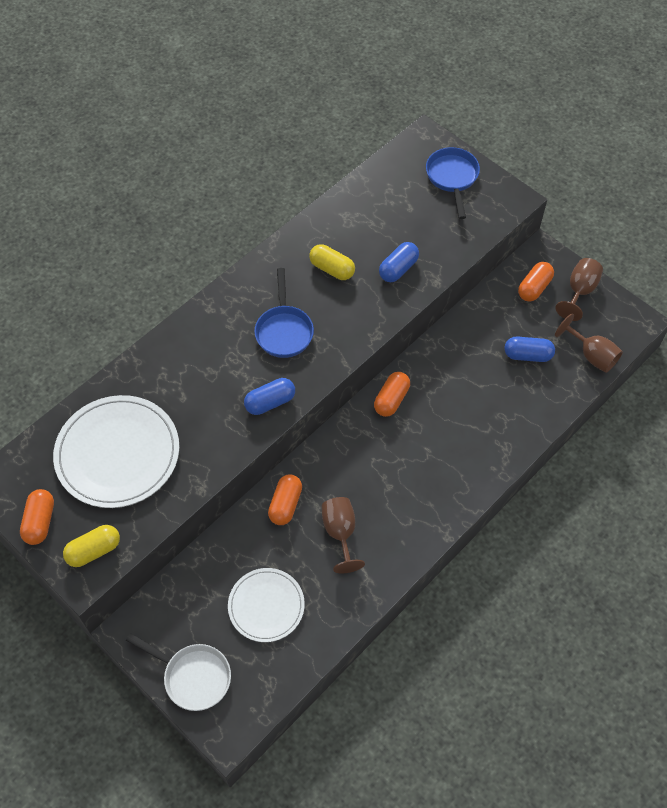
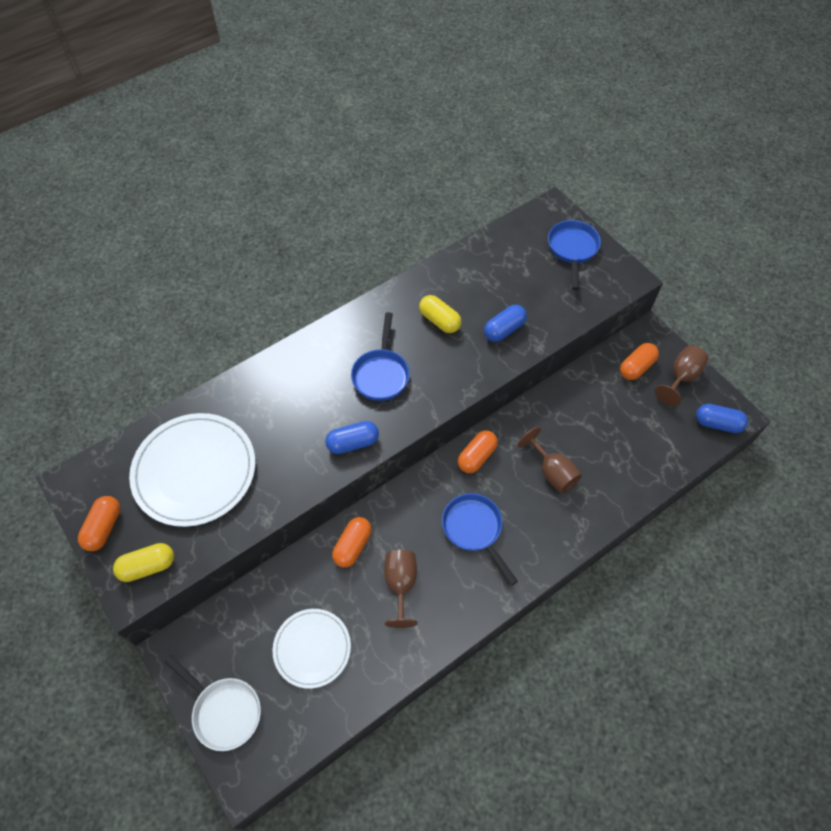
camera: 10 degrees right, 0 degrees up
blue capsule [505,336,555,362] -> blue capsule moved to [696,404,748,433]
brown goblet [555,314,623,373] -> brown goblet moved to [518,427,582,493]
none -> blue pan [442,493,518,586]

